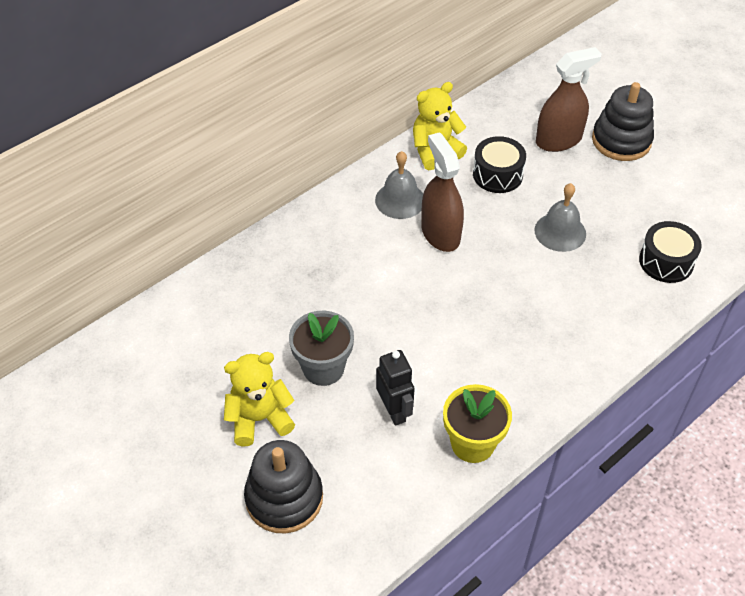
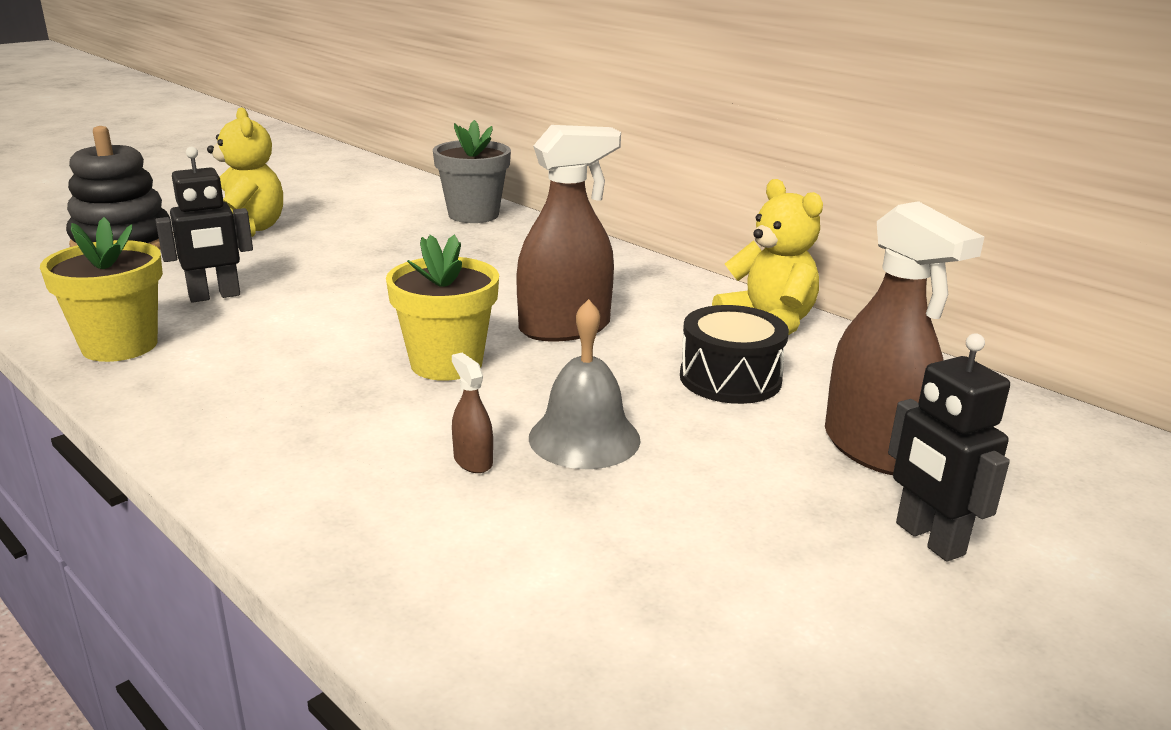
camera: 85 degrees right, 25 degrees down
grey flower pot [289,311,354,386] -> grey flower pot moved to [433,120,511,223]
grey bell [375,151,423,219] -> none
black stacking toy [592,82,654,161] -> black robot [888,333,1010,562]
black drum [639,221,702,283] -> none
none -> yellow flower pot [386,235,499,381]
none -> brown spray bottle [452,353,493,473]

